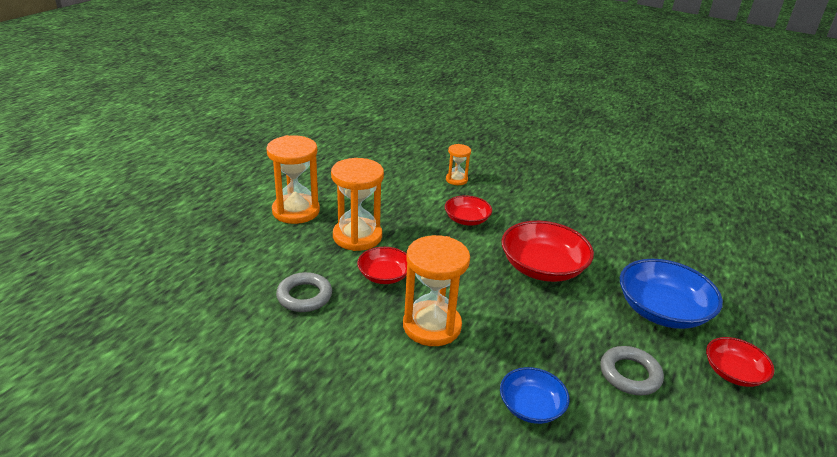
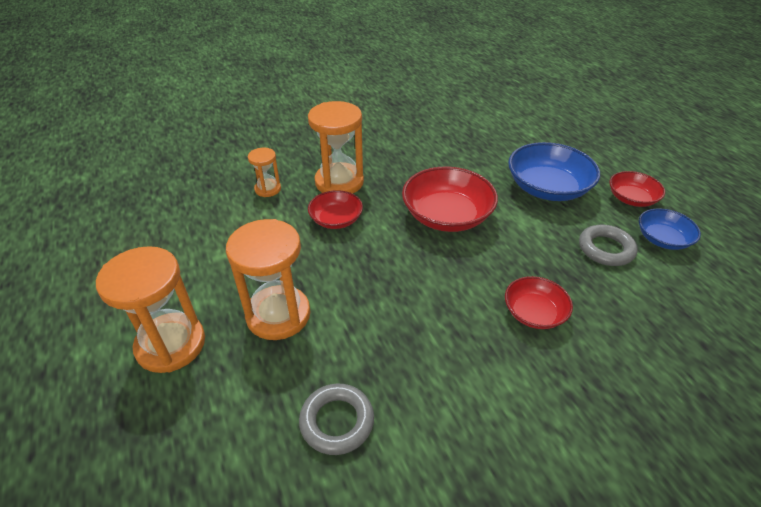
camera: 50 degrees left, 10 degrees up
red bowl [357,247,407,284] -> red bowl moved to [505,276,573,329]
orange hourglass [403,235,470,346] -> orange hourglass moved to [308,101,364,194]
blue bowl [500,367,570,424] -> blue bowl moved to [639,208,701,250]

